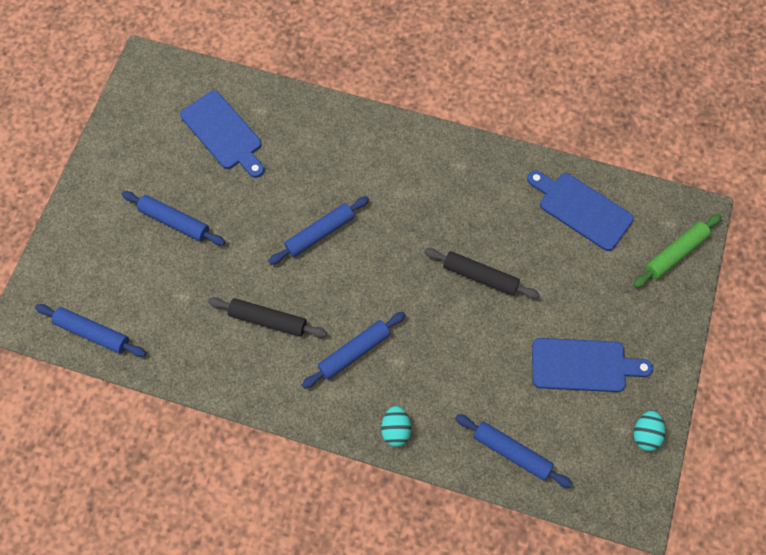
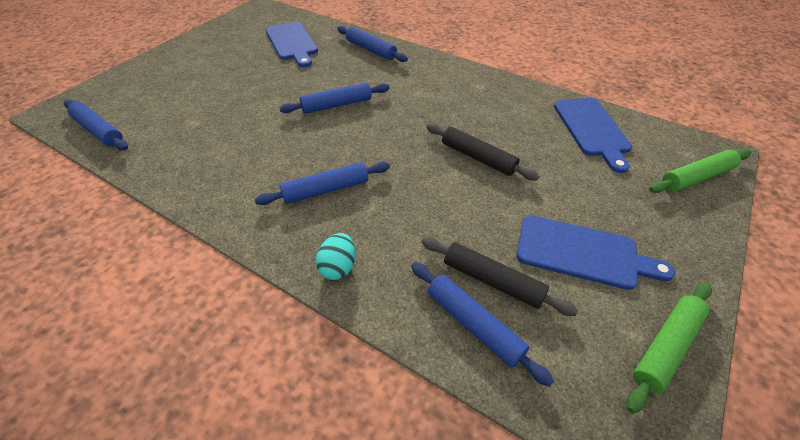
camera: 15 degrees right, 20 degrees down
blue rolling pin [122,191,225,245] -> blue rolling pin moved to [337,26,408,62]
black rolling pin [208,297,327,338] -> black rolling pin moved to [422,237,578,316]
blue cutting board [527,170,634,251] -> blue cutting board turned 150 degrees counterclockwise [554,98,632,173]
turquoise egg [634,411,665,451] -> green rolling pin [627,282,712,414]

